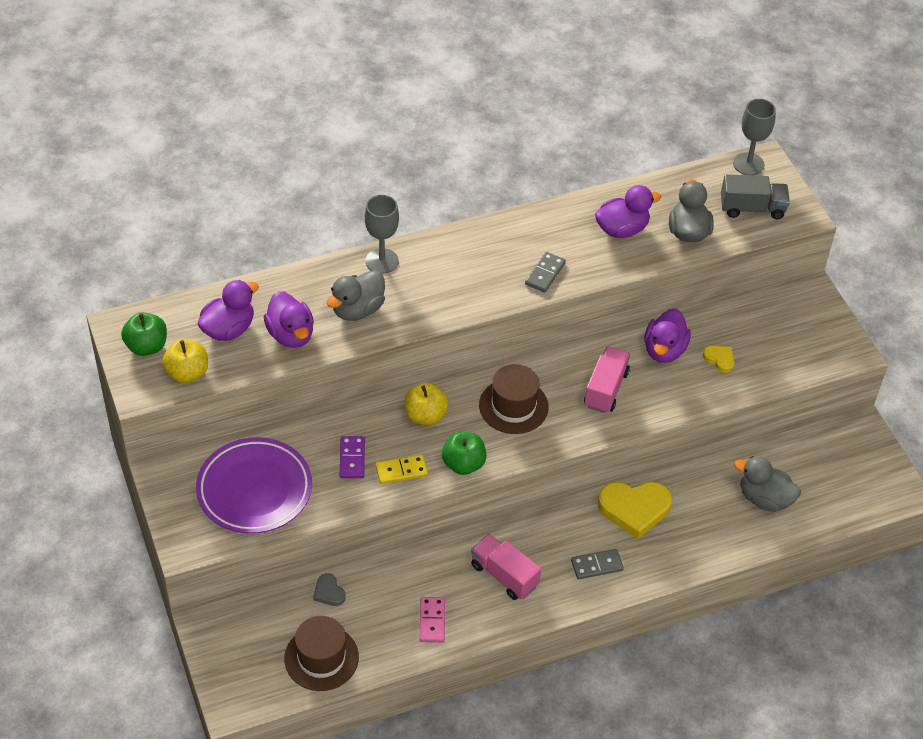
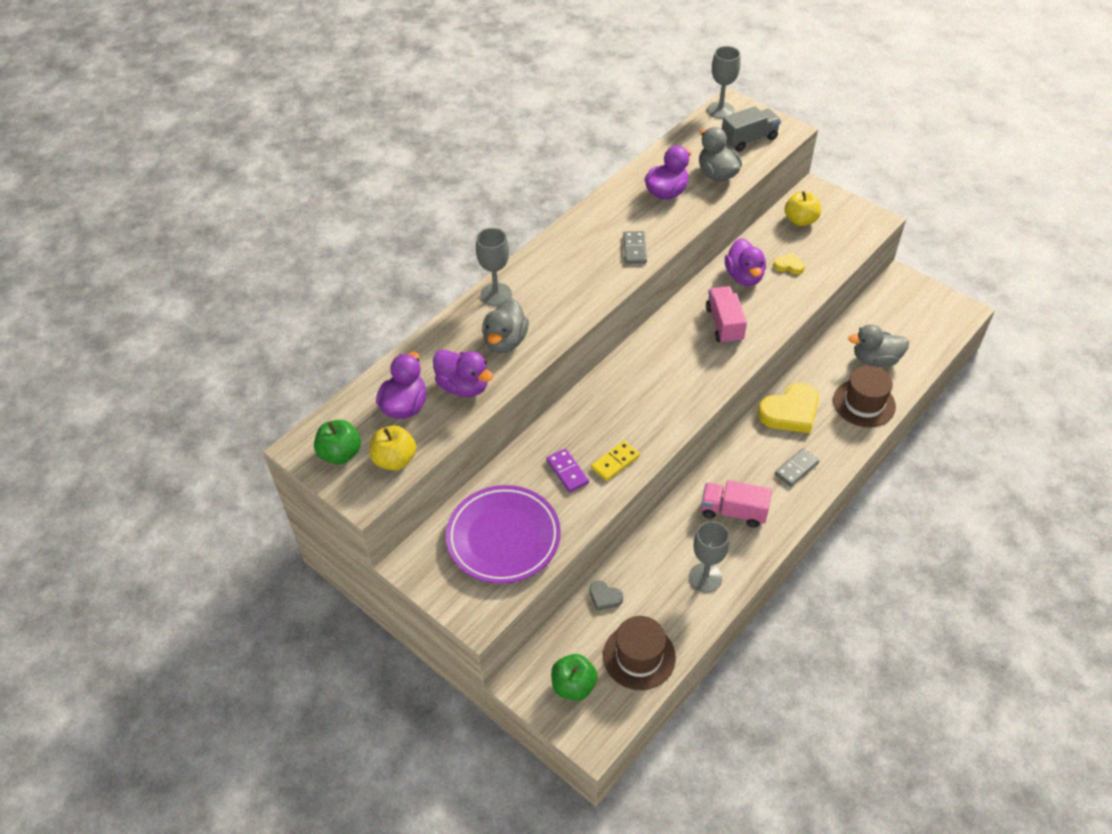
camera: 25 degrees left, 0 degrees up
yellow apple [405,383,448,425] -> yellow apple moved to [785,191,821,226]
pink domino [420,597,445,643] -> grey goblet [689,521,729,593]
green apple [442,432,487,475] -> green apple moved to [551,654,598,701]
brown hat [479,364,549,434] -> brown hat moved to [833,366,896,427]

